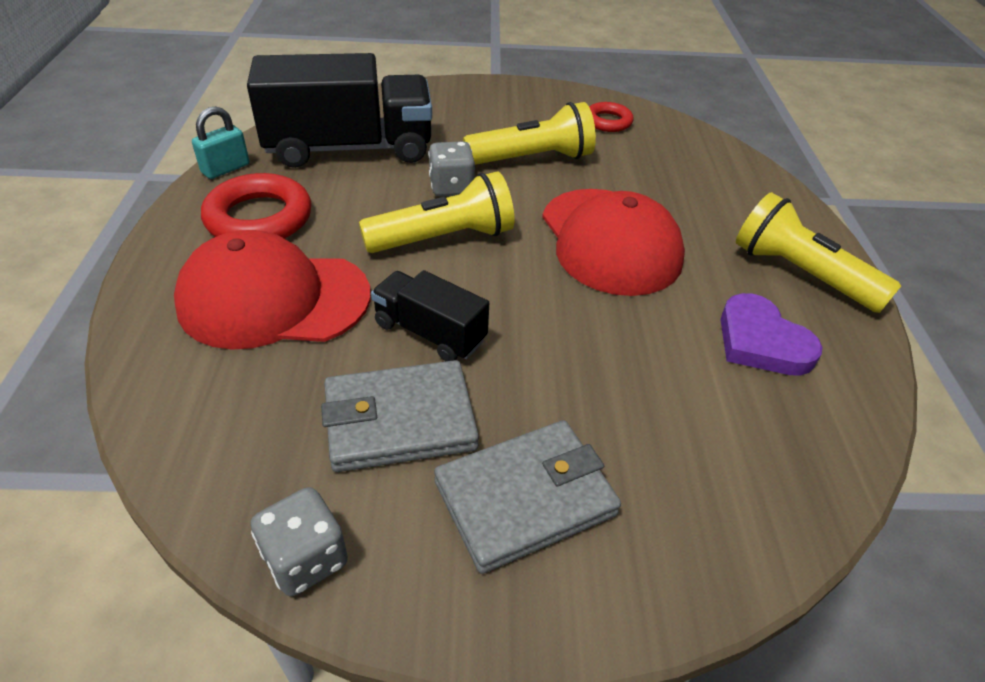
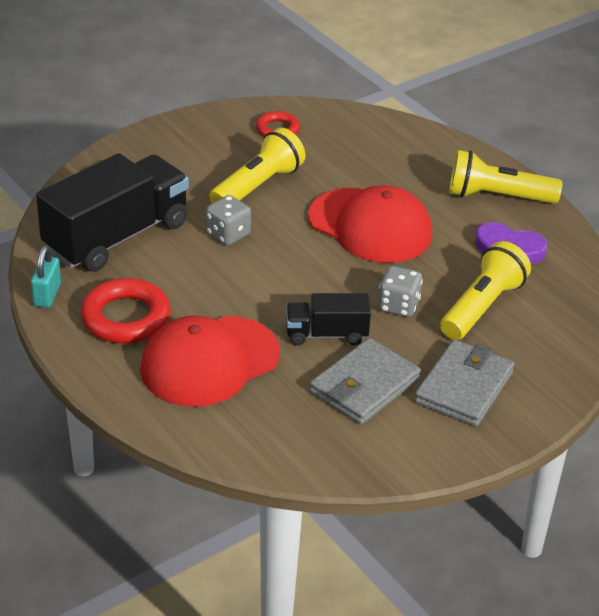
camera: 35 degrees left, 5 degrees down
grey dice [251,487,348,597] -> grey dice moved to [378,266,423,317]
yellow flashlight [359,171,514,253] -> yellow flashlight moved to [440,241,531,340]

